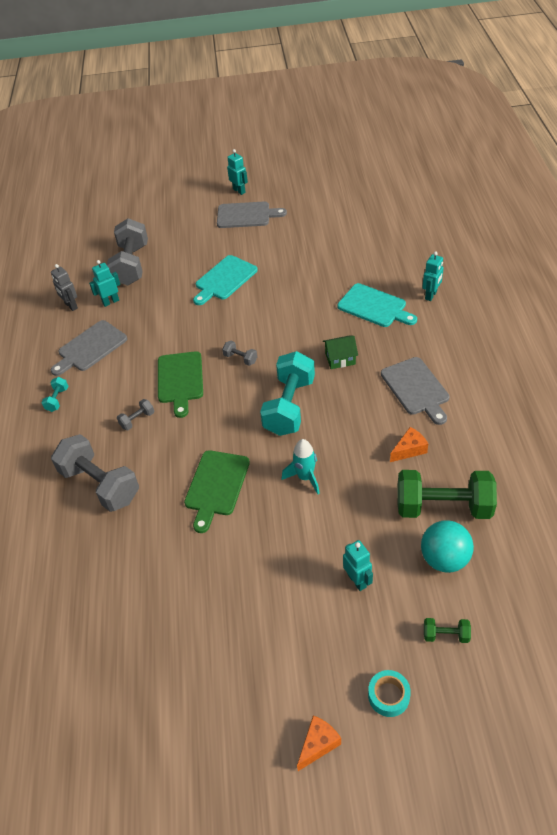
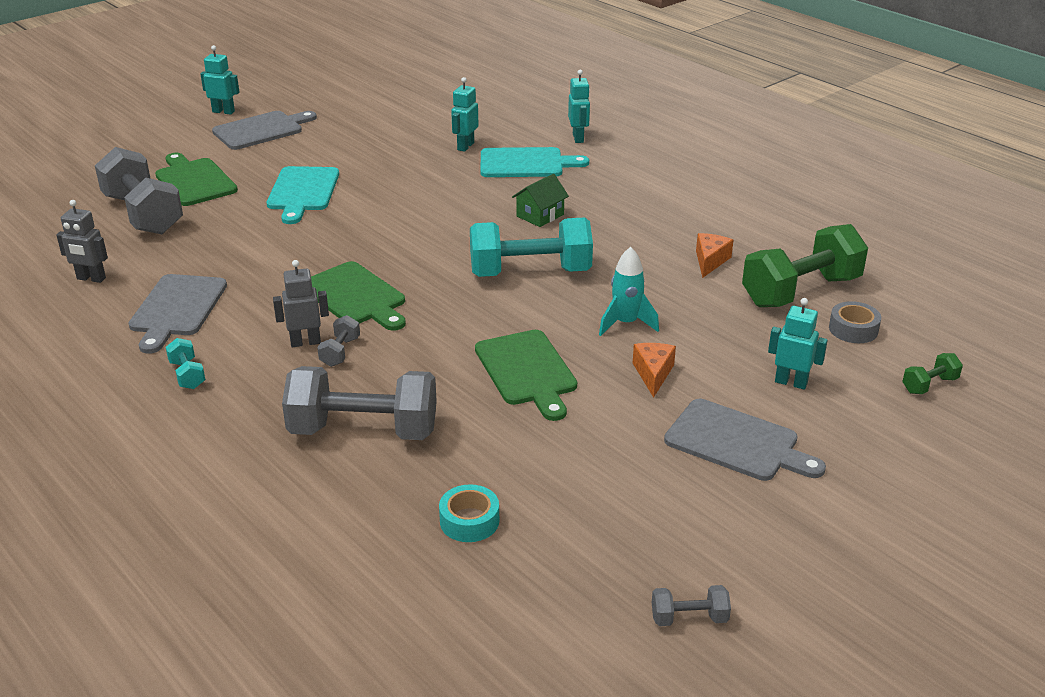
camera: 40 degrees left, 15 degrees down
turquoise robot [89,260,120,307] -> turquoise robot moved to [451,77,479,152]
grey dumbbell [222,341,257,366] -> grey dumbbell moved to [652,585,731,626]
turquoise dumbbell [260,351,315,436] -> turquoise dumbbell turned 75 degrees counterclockwise [470,217,593,277]
orange cheese [297,715,341,771] -> orange cheese moved to [633,343,676,398]
turquoise tape [368,670,411,717] -> turquoise tape moved to [439,484,499,542]
grey cutting board [381,357,449,425] -> grey cutting board moved to [664,399,826,481]
turquoise ball [421,520,474,573] -> grey tape [829,301,881,343]
none -> green cutting board [155,153,238,206]
none -> grey robot [273,260,329,347]

